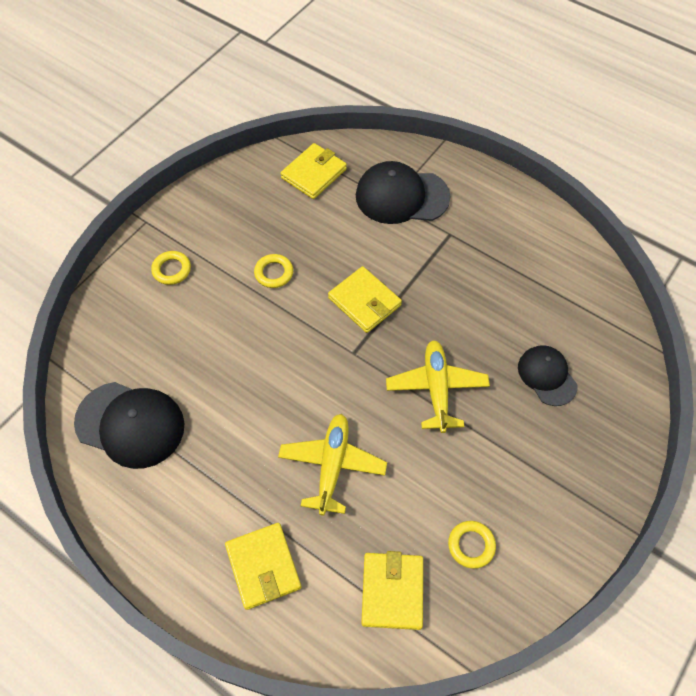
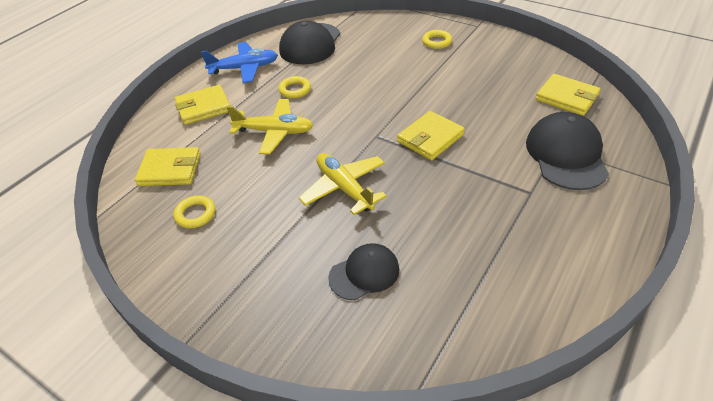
camera: 90 degrees right, 15 degrees down
yellow ring [254,254,293,288] -> yellow ring moved to [278,76,311,98]
yellow plane [386,340,490,433] -> yellow plane turned 120 degrees counterclockwise [299,153,387,215]
none -> blue plane [201,42,278,83]

